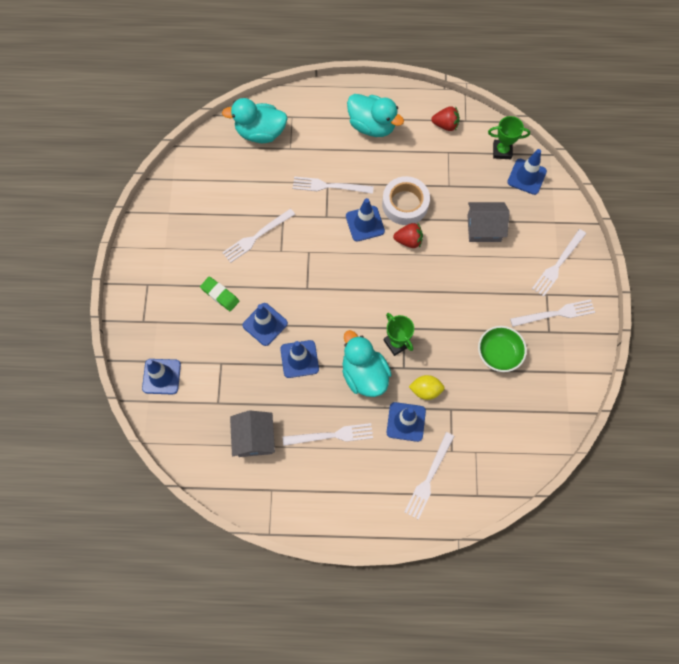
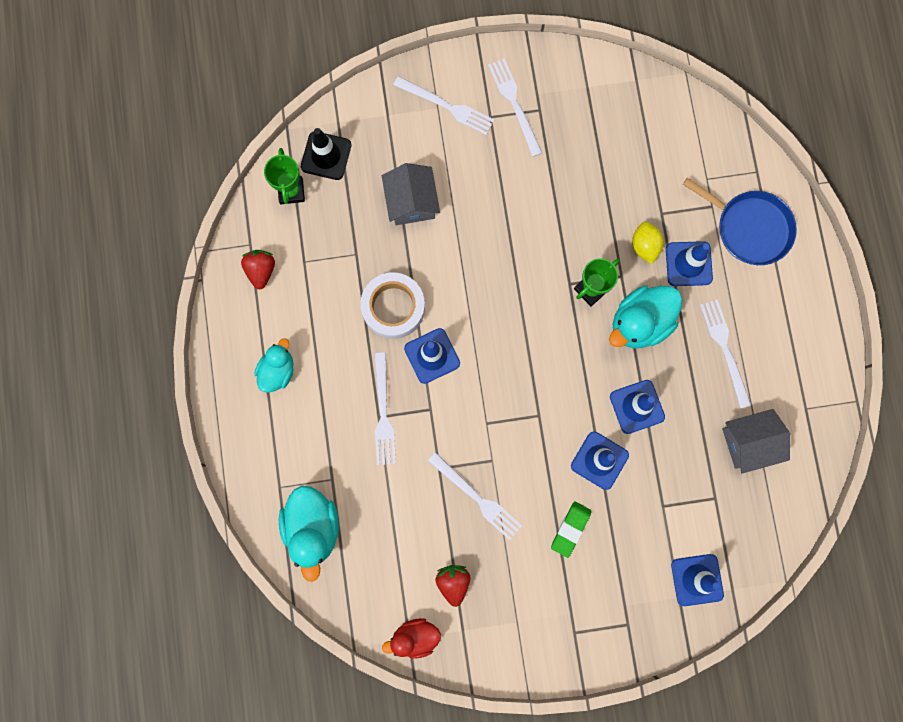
camera: 100 degrees left, 10 degrees up
turquoise duck [347,94,404,137] -> turquoise duck [255,338,294,393], size x0.63
red strawberry [393,223,423,248] -> red strawberry moved to [435,565,471,607]
white fork [405,432,454,520] -> blue pan [683,178,797,265]
green bowl [478,326,527,372] -> none
blue traffic cone [507,149,547,195] -> black traffic cone [301,128,351,180]
none -> red duck [382,618,441,659]

